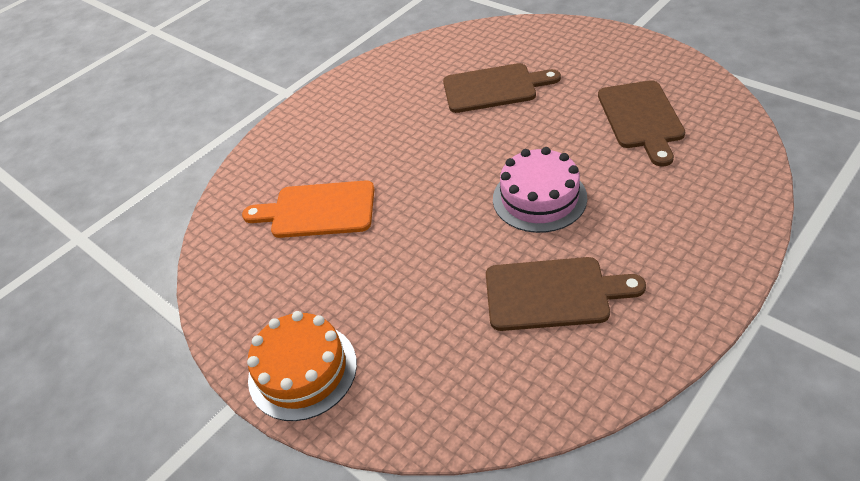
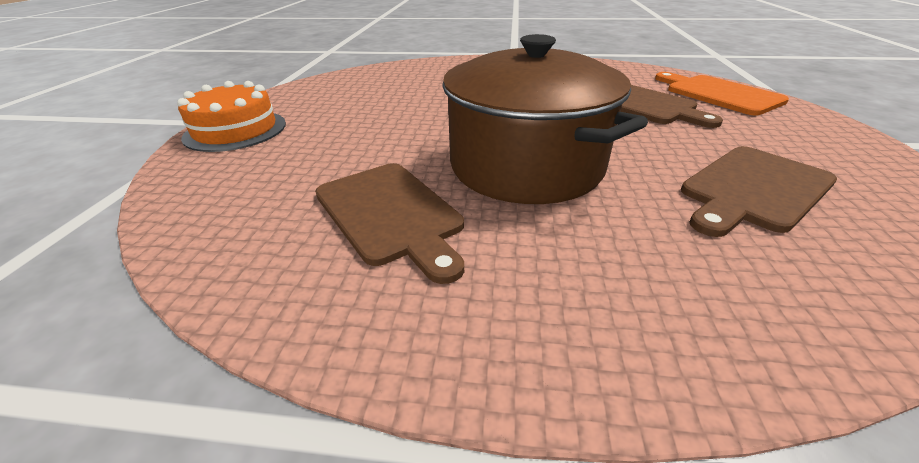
camera: 50 degrees right, 10 degrees down
orange cutting board [242,181,374,238] -> orange cutting board moved to [655,72,789,115]
pink cake [493,147,587,233] -> brown pot [442,34,648,204]

